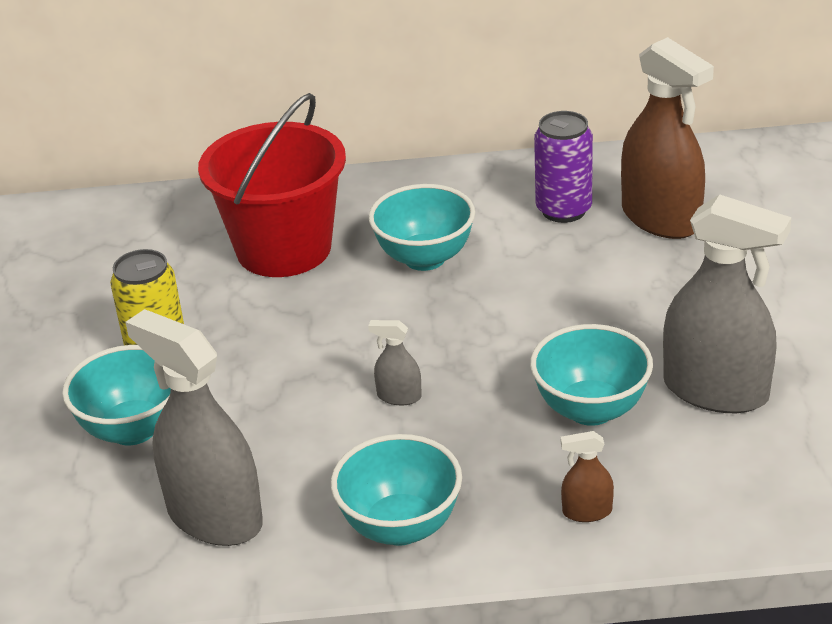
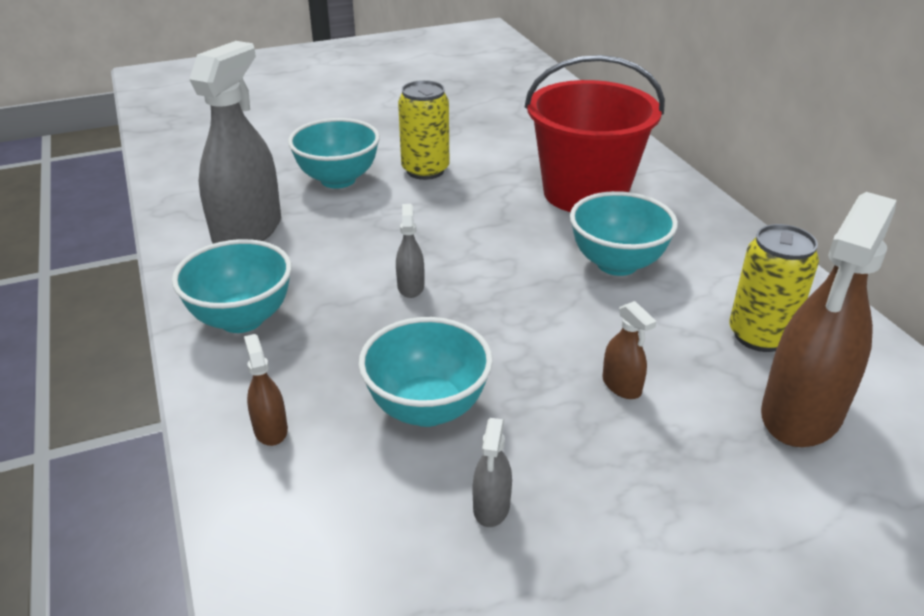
camera: 70 degrees right, 0 degrees up
purple can [534,111,593,223] -> yellow can [729,224,819,352]
grey spray bottle [663,194,792,413] -> grey spray bottle [473,418,512,527], size x0.43
none -> brown spray bottle [602,301,657,399]

